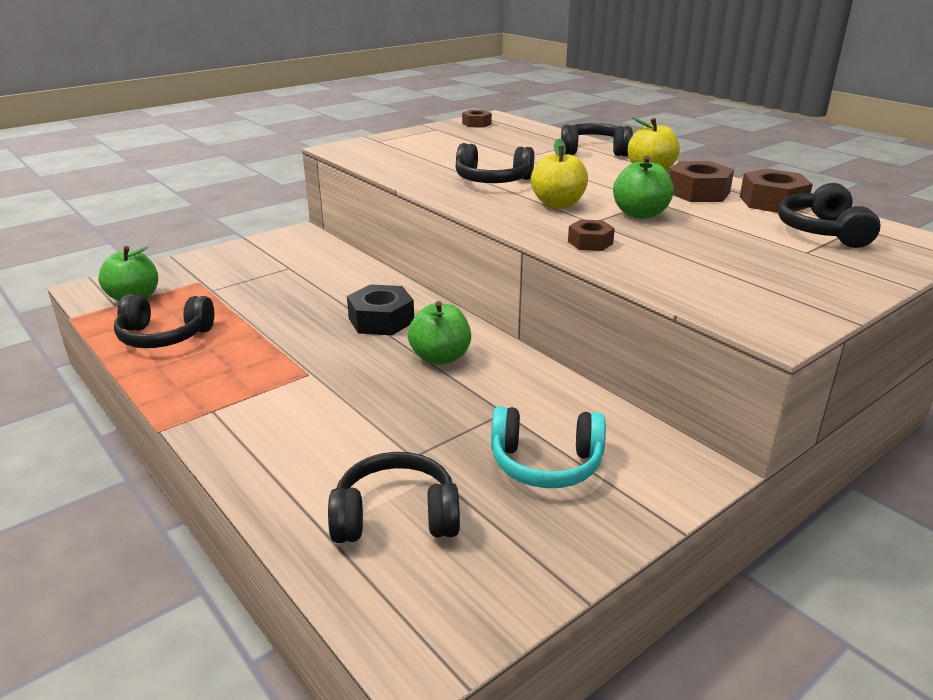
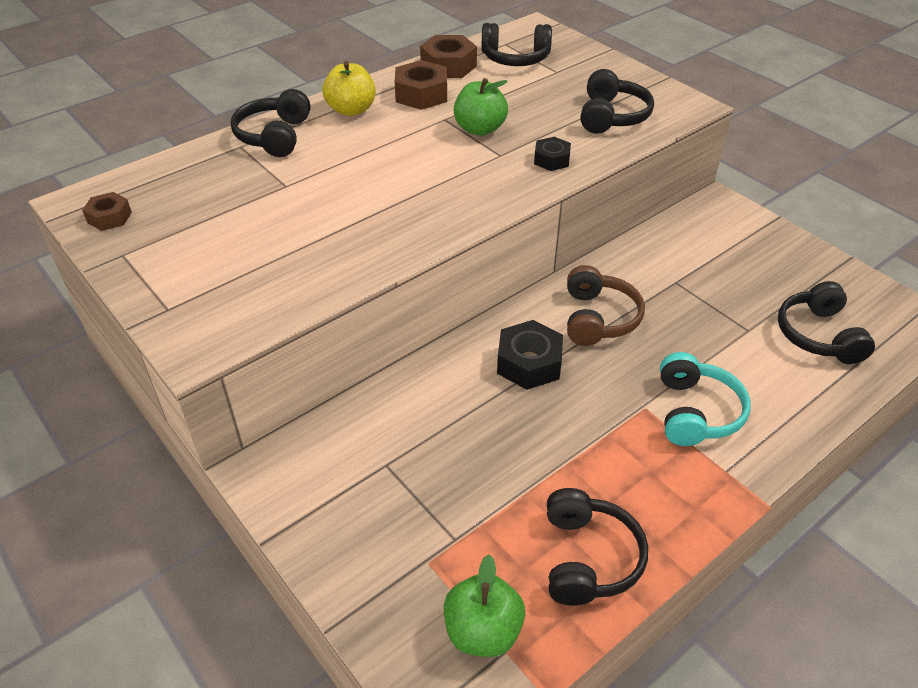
camera: 90 degrees left, 15 degrees up
green apple [408,301,471,365] -> brown headphones [567,265,645,346]
black headphones [456,143,534,183] -> black headphones moved to [580,69,654,133]
turquoise headphones [491,406,606,488] -> turquoise headphones moved to [660,352,751,446]
yellow apple [531,139,588,209] -> none
brown nut [568,219,615,251] -> black nut [534,137,571,171]

